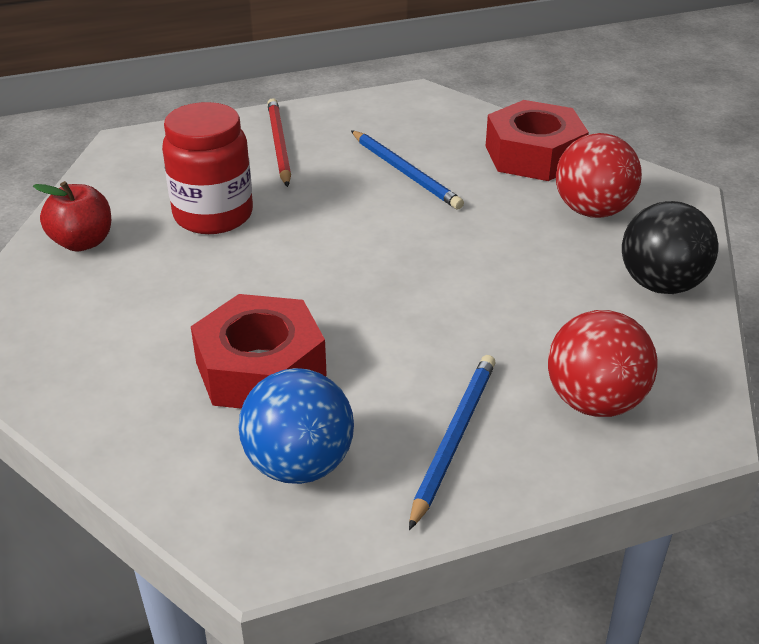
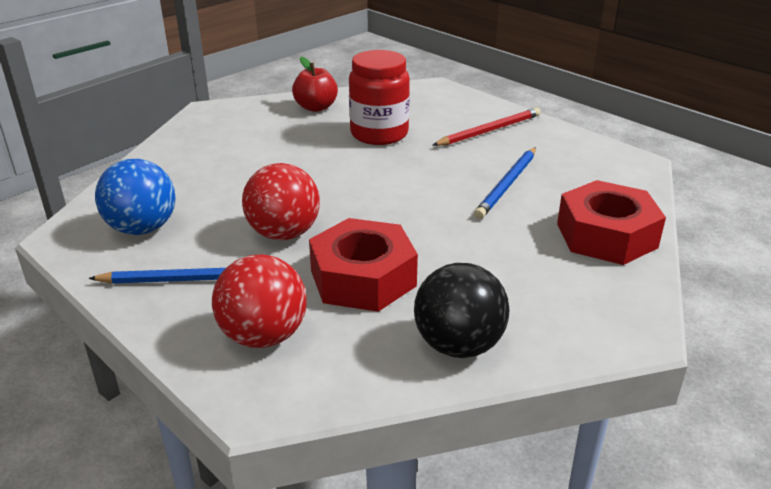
camera: 65 degrees right, 5 degrees down
red nut [191,294,327,409] -> red nut moved to [309,218,418,312]
red ball [556,133,642,218] -> red ball moved to [242,163,320,240]

